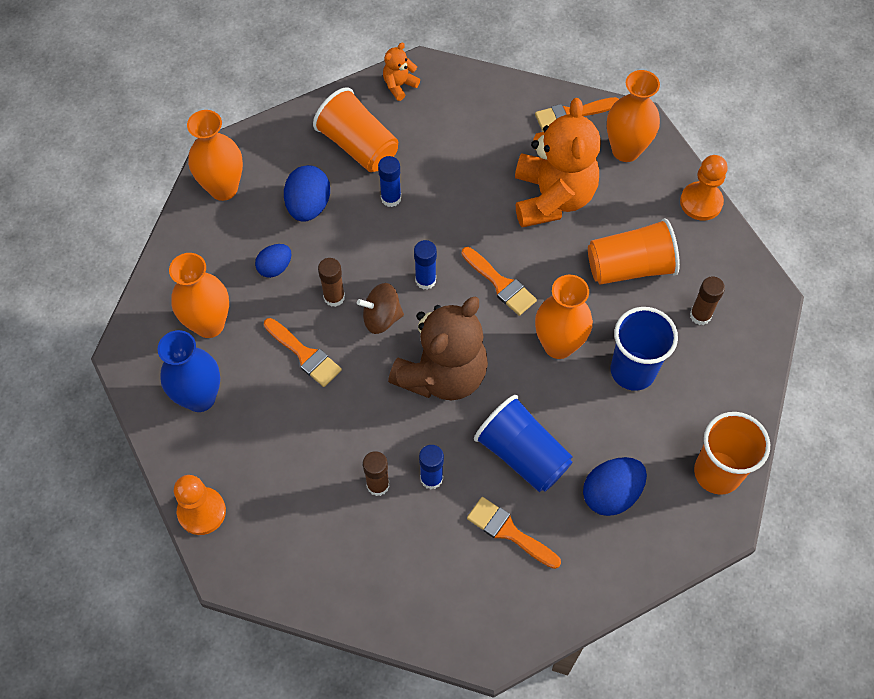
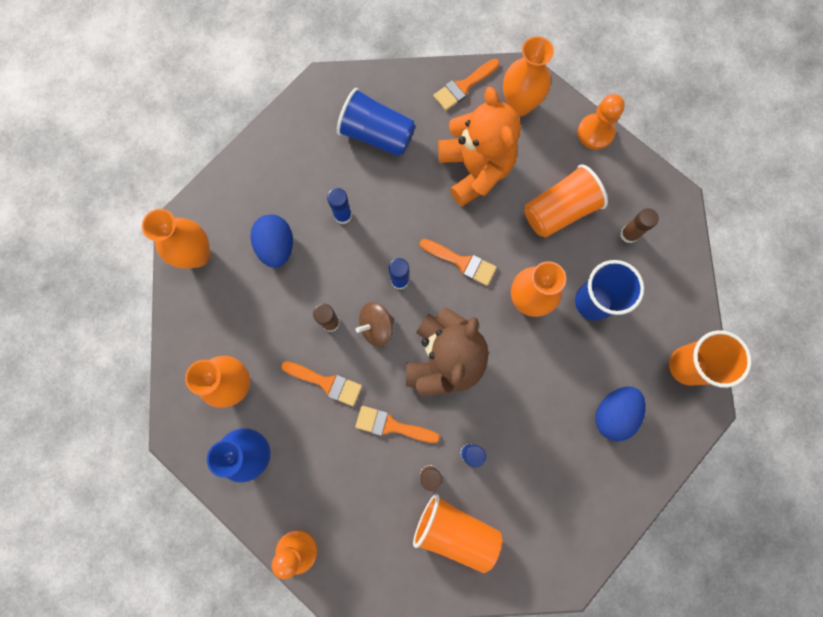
camera: 20 degrees left, 15 degrees up
blue egg [255,244,291,278] -> none
orange cup [313,87,398,172] -> orange cup moved to [413,494,502,573]
orange teddy bear [383,43,420,101] -> none
orange brush [467,497,561,569] -> orange brush moved to [355,406,440,443]
blue cup [474,395,573,492] -> blue cup moved to [337,88,416,157]

